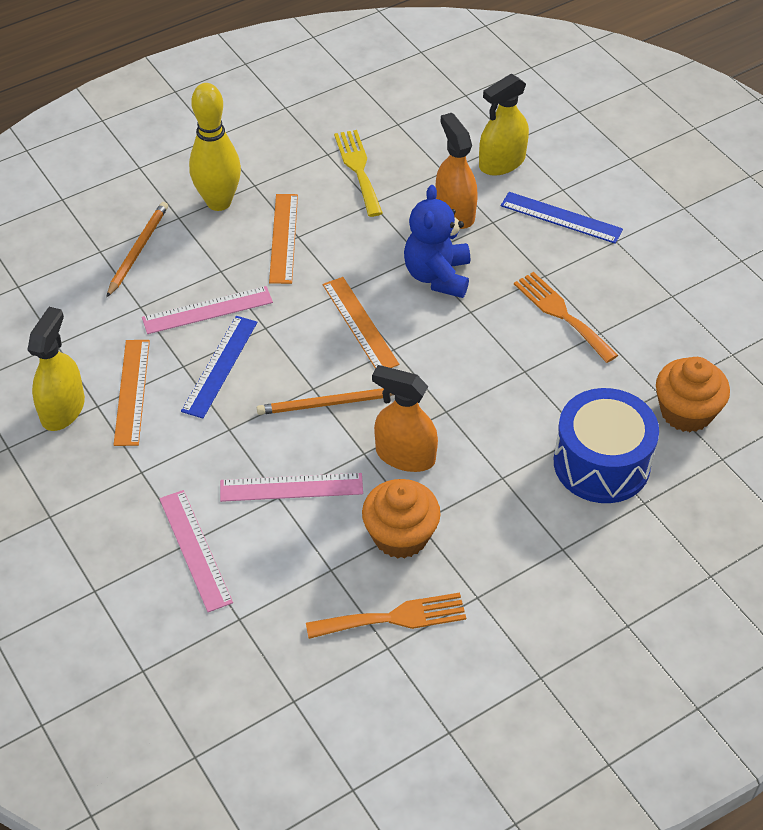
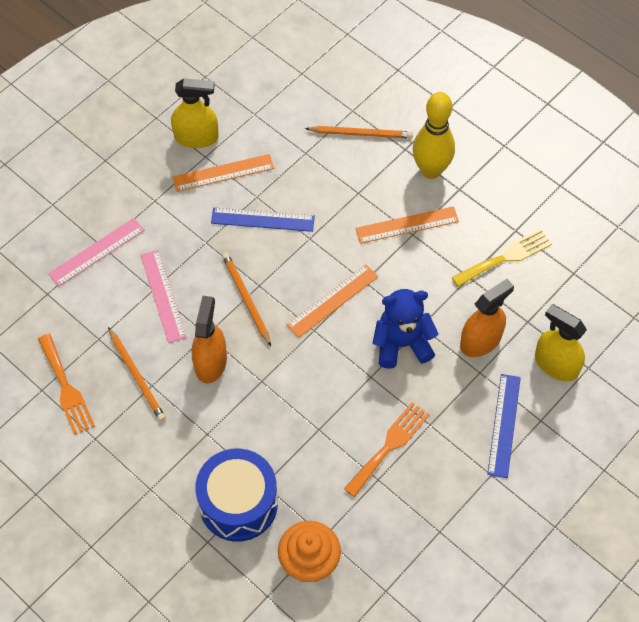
camera: 75 degrees right, 10 degrees up
pink ruler [142,286,273,334] -> none
orange cupcake [362,479,441,559] -> orange pencil [108,327,166,421]

